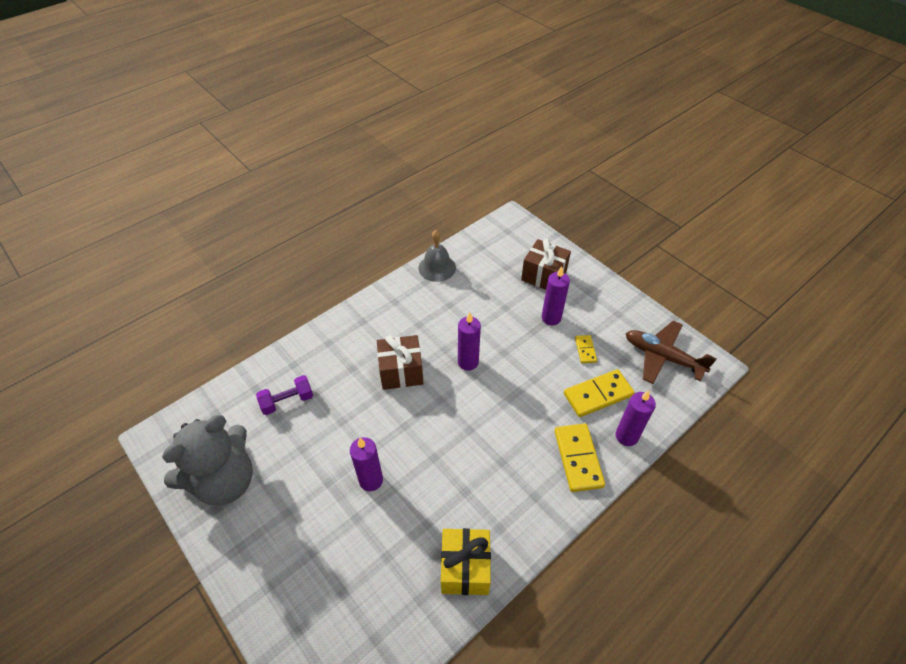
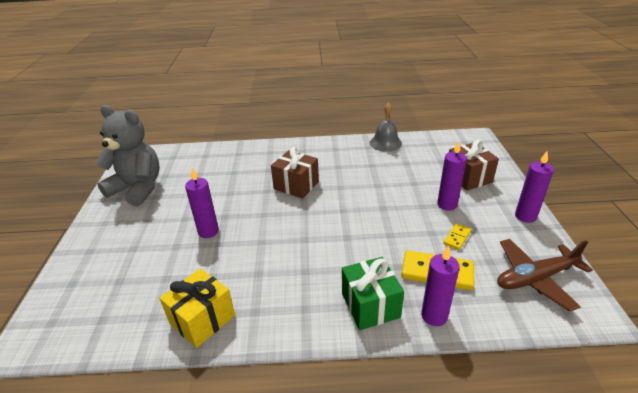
camera: 40 degrees right, 15 degrees down
grey teddy bear [162,415,253,505] -> grey teddy bear turned 150 degrees counterclockwise [96,105,160,206]
purple dumbbell [256,375,313,415] -> none
purple candle [458,312,481,371] -> purple candle moved to [515,151,554,223]
yellow domino [554,424,605,492] -> green gift [342,257,404,330]
brown plane [626,321,717,384] -> brown plane turned 90 degrees counterclockwise [497,239,593,312]

